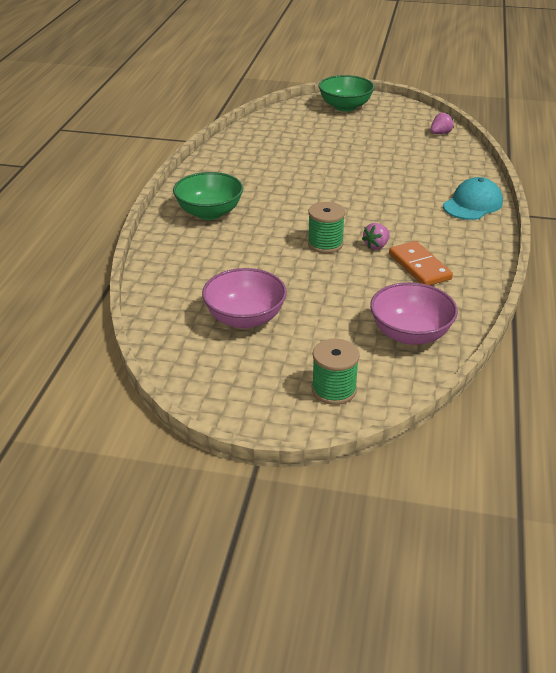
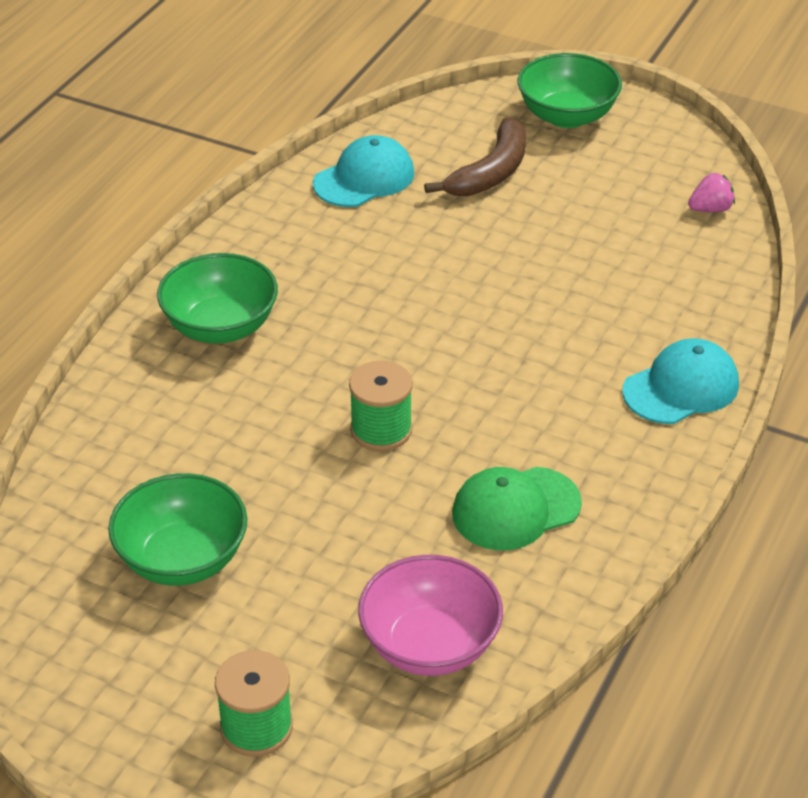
camera: 15 degrees right, 5 degrees up
pink bowl [202,268,287,329] -> green bowl [108,473,247,586]
pink strawberry [362,223,390,250] -> none
orange domino [389,241,453,285] -> green cap [452,467,582,550]
none -> turquoise cap [313,135,414,207]
none -> brown banana [424,118,526,196]

